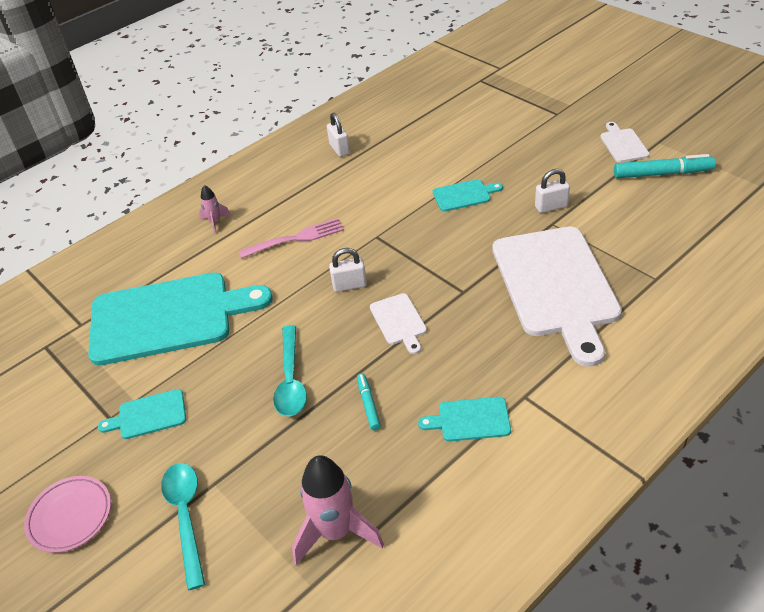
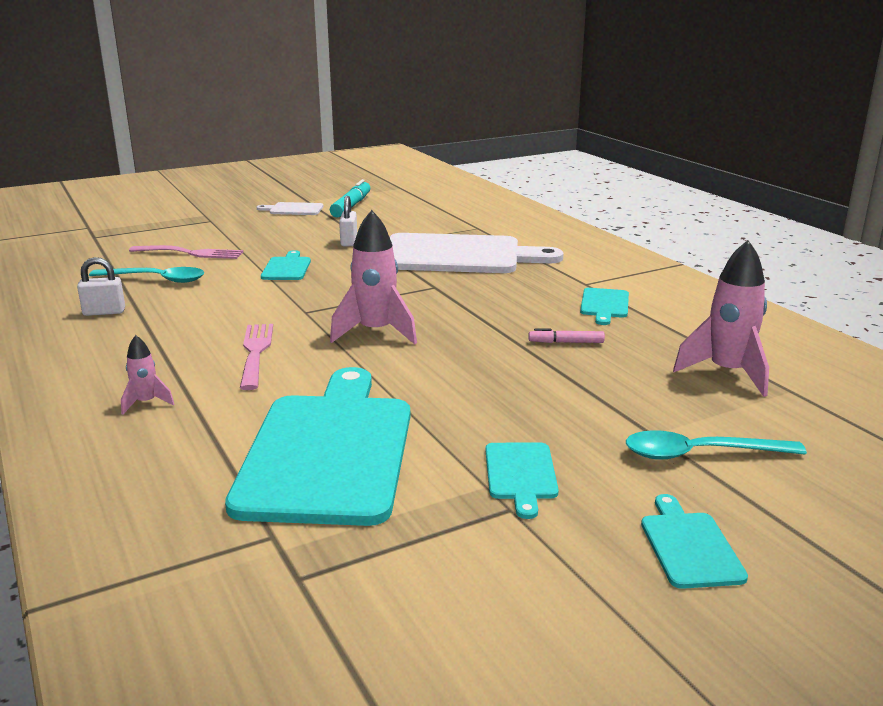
camera: 80 degrees left, 20 degrees down
pink plate [24,476,111,553] -> turquoise cutting board [641,494,748,589]
turquoise spoon [273,325,307,416] -> turquoise spoon moved to [89,267,204,283]
white padlock [329,248,367,292] -> pink rocket [330,210,417,344]
turquoise marker [357,373,381,430] -> pink marker [529,328,605,343]
white cutting board [370,293,427,354] -> none
none -> pink fork [129,245,243,259]

